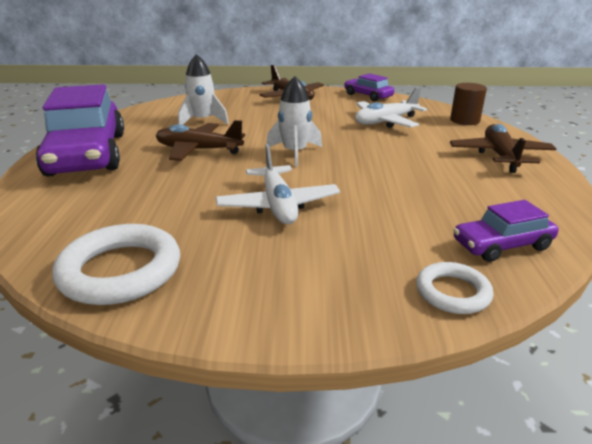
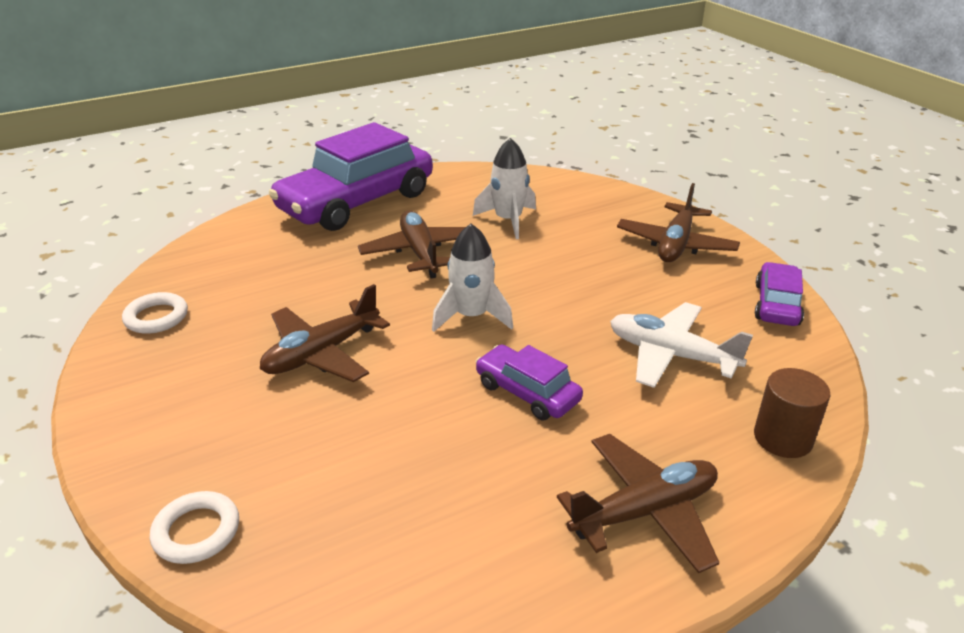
camera: 60 degrees right, 5 degrees up
white ring [52,224,180,305] -> white ring [122,292,188,334], size x0.58
white plane [215,144,340,224] -> brown plane [260,284,390,382]
purple car [453,200,559,262] -> purple car moved to [475,344,583,420]

